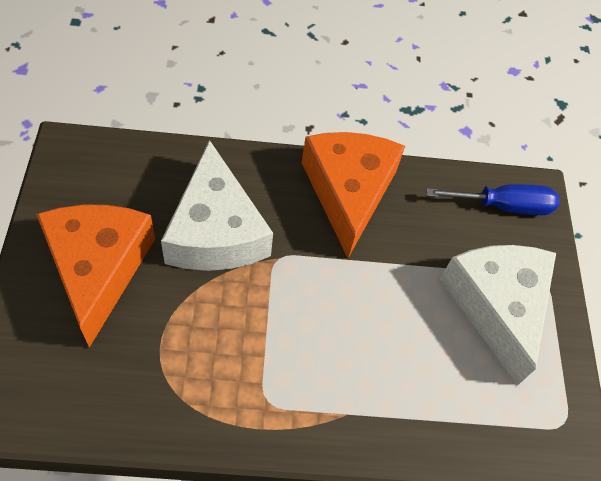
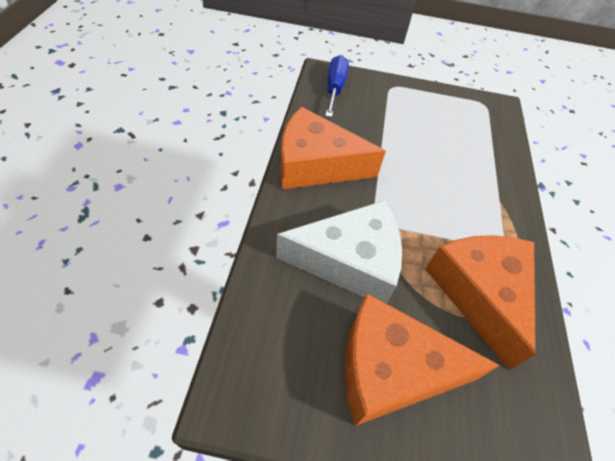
camera: 80 degrees left, 5 degrees down
white cheese [440,245,556,386] -> none
none -> orange cheese [425,235,535,370]

